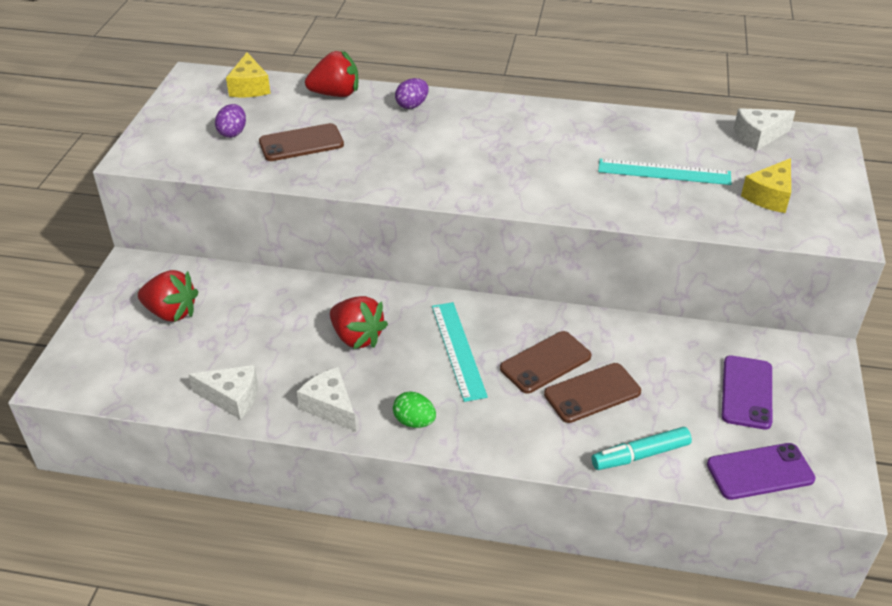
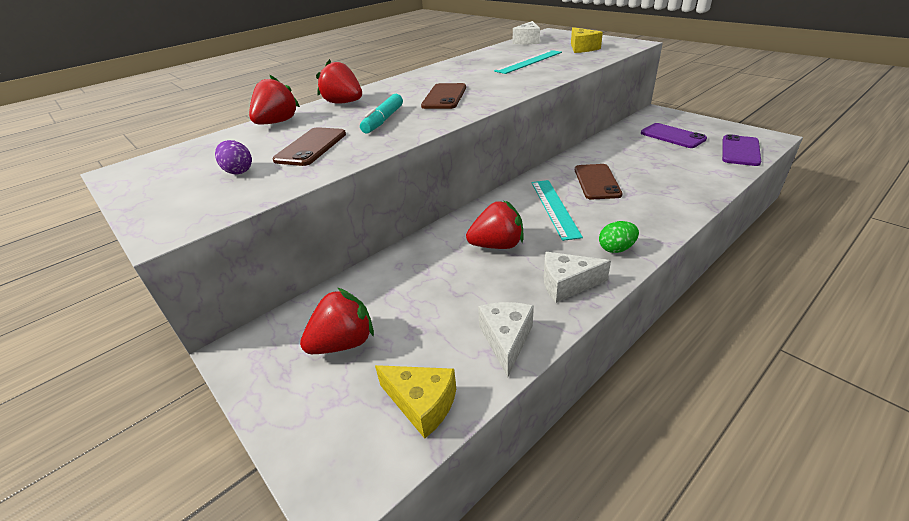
camera: 50 degrees left, 5 degrees down
white cheese [188,365,258,420] -> white cheese turned 45 degrees counterclockwise [478,302,534,377]
yellow cheese [226,52,271,97] -> yellow cheese moved to [375,365,456,439]
purple egg [395,78,429,109] -> red strawberry [316,59,362,104]
turquoise ruler [432,302,488,402] -> turquoise ruler turned 60 degrees clockwise [532,180,583,241]
brown phone [544,363,641,423] -> brown phone moved to [421,83,466,109]
turquoise marker [592,427,692,470] -> turquoise marker moved to [360,94,403,134]

